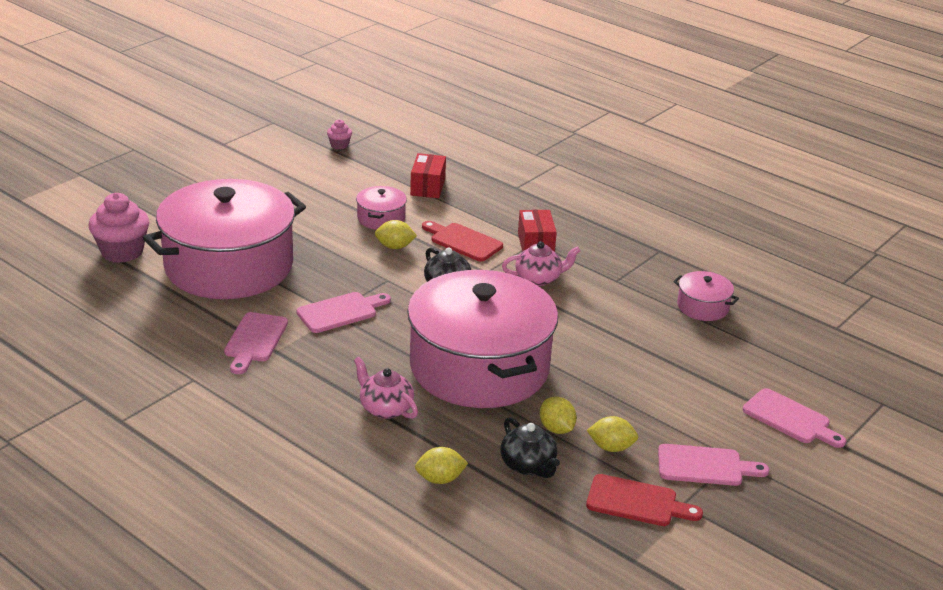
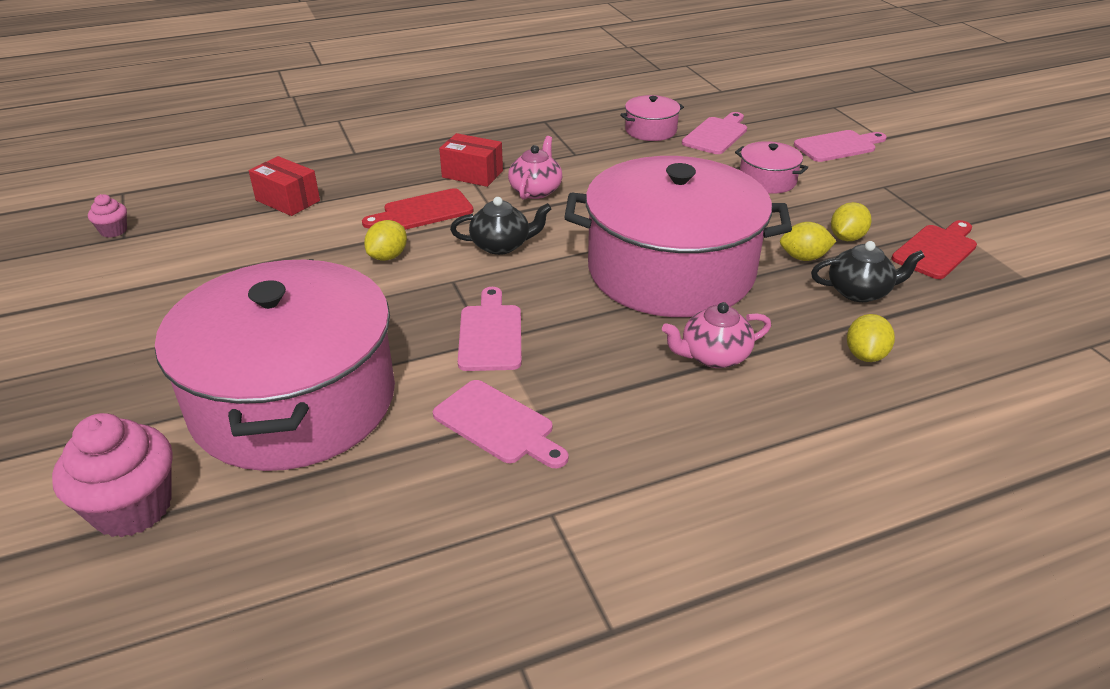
camera: 60 degrees left, 5 degrees up
pink pot [356,186,407,230] -> pink pot moved to [735,141,808,194]
pink cutting board [658,444,769,486] -> pink cutting board moved to [682,112,747,154]

